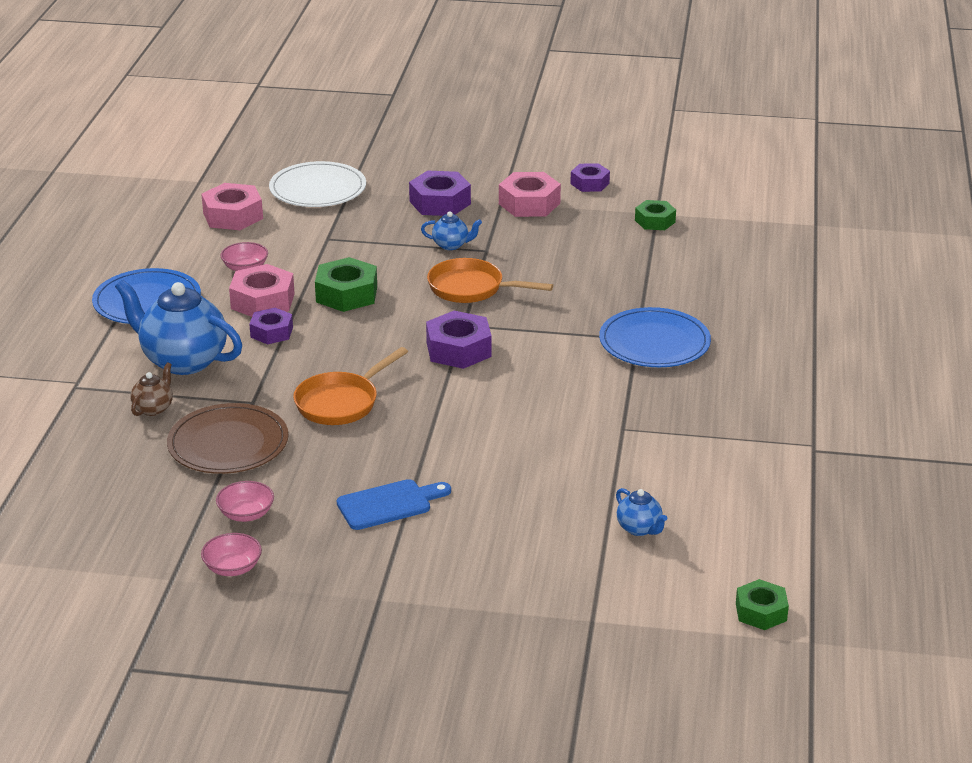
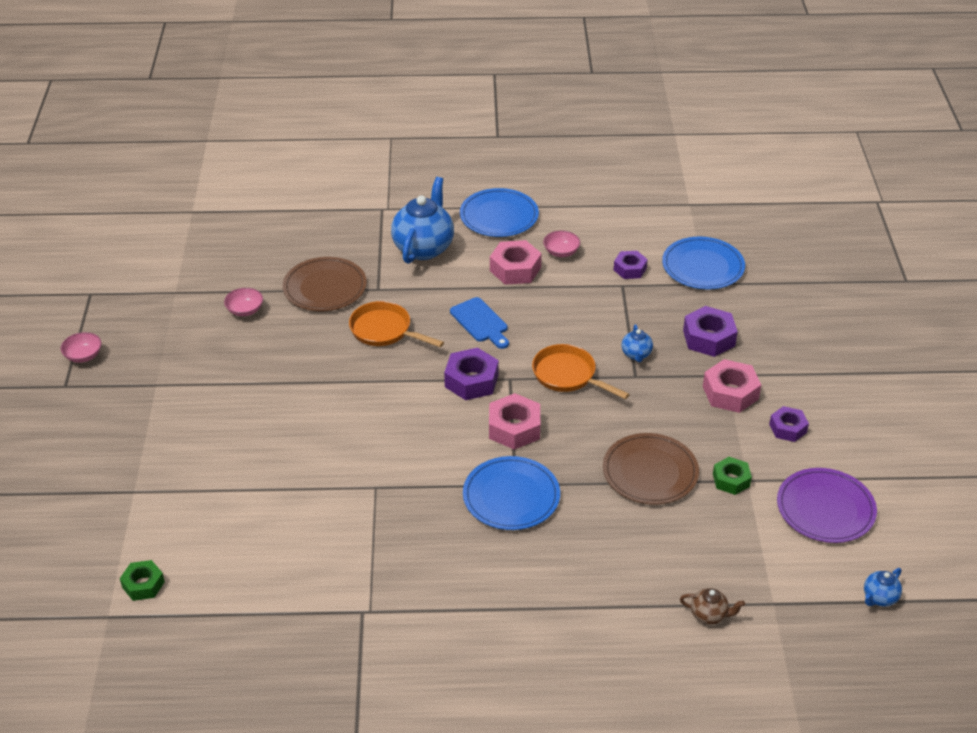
camera: 80 degrees right, 10 degrees up
brown teapot [130,362,173,416] -> brown teapot moved to [680,588,745,625]
pink nut [201,183,263,230] -> pink nut moved to [489,393,540,450]
pink bowl [201,533,262,576] -> pink bowl moved to [60,332,102,363]
purple nut [249,308,293,344] -> purple nut moved to [614,251,648,279]
white plate [269,161,366,207] -> blue plate [662,237,745,289]
green nut [315,257,377,312] -> none
blue cutting board [337,479,451,530] -> blue cutting board moved to [450,297,509,349]
orange pan [427,258,553,303] -> orange pan turned 60 degrees counterclockwise [532,344,630,399]
blue teapot [616,488,667,536] -> blue teapot moved to [864,568,902,607]
none -> brown plate [603,433,699,504]
none -> purple plate [777,468,877,543]

